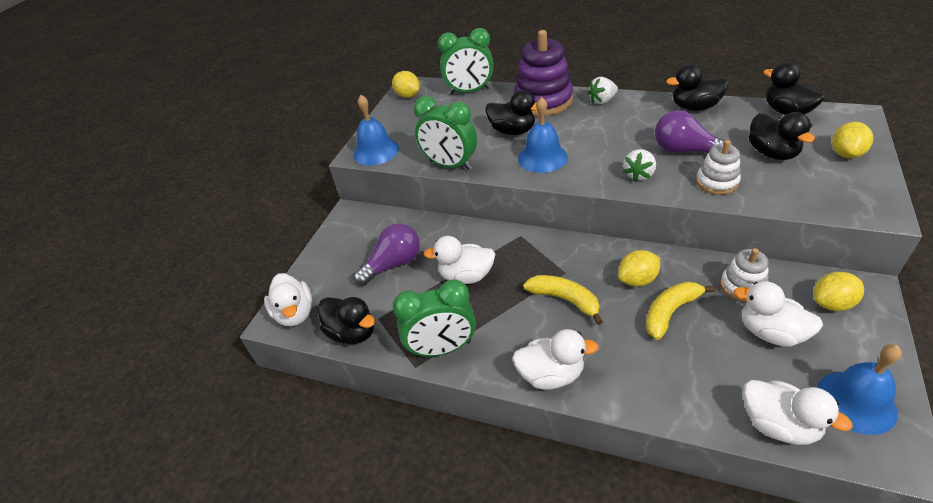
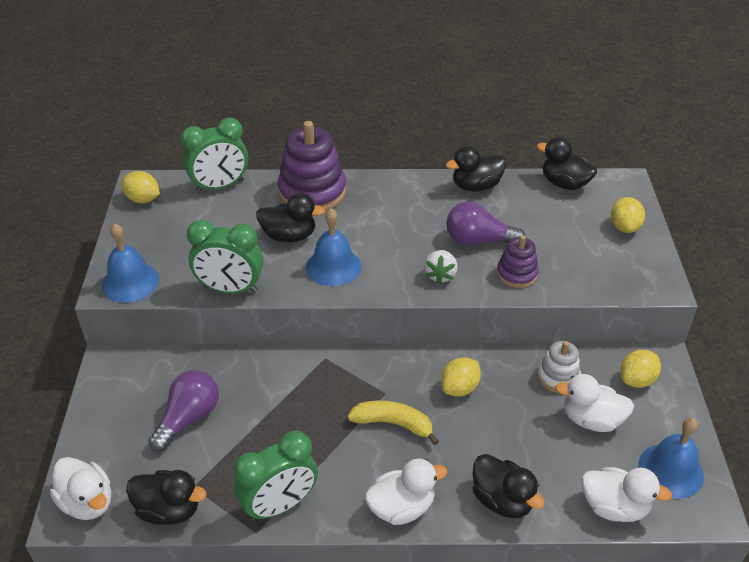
camera: 25 degrees left, 0 degrees up
white duck [424,236,495,284] -> none
white strawberry [587,77,618,104] -> none
yellow banana [646,281,716,340] -> none
white stacking toy [696,140,741,195] -> purple stacking toy [497,235,539,288]
black duck [749,112,815,160] -> black duck moved to [472,454,545,518]

